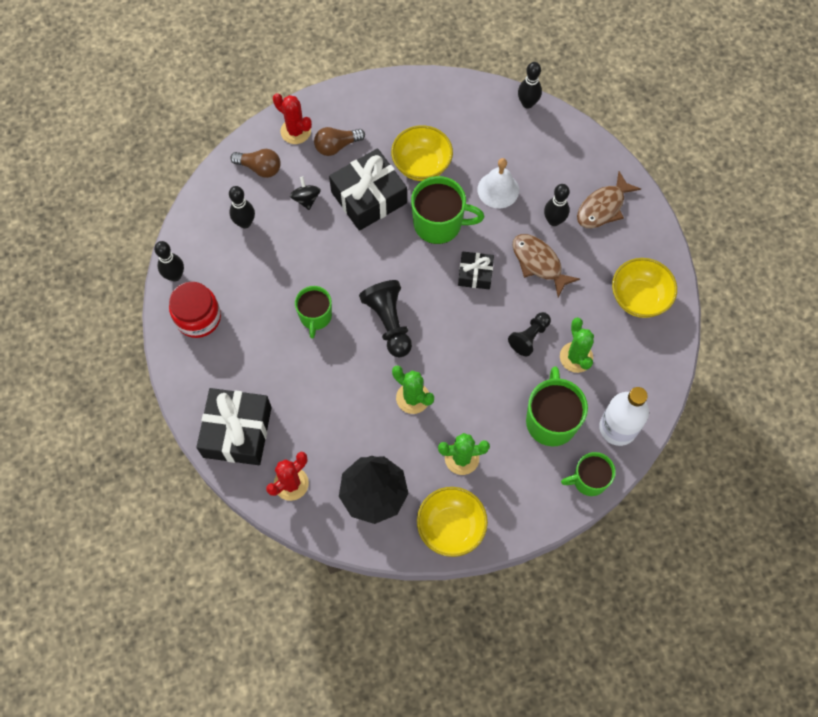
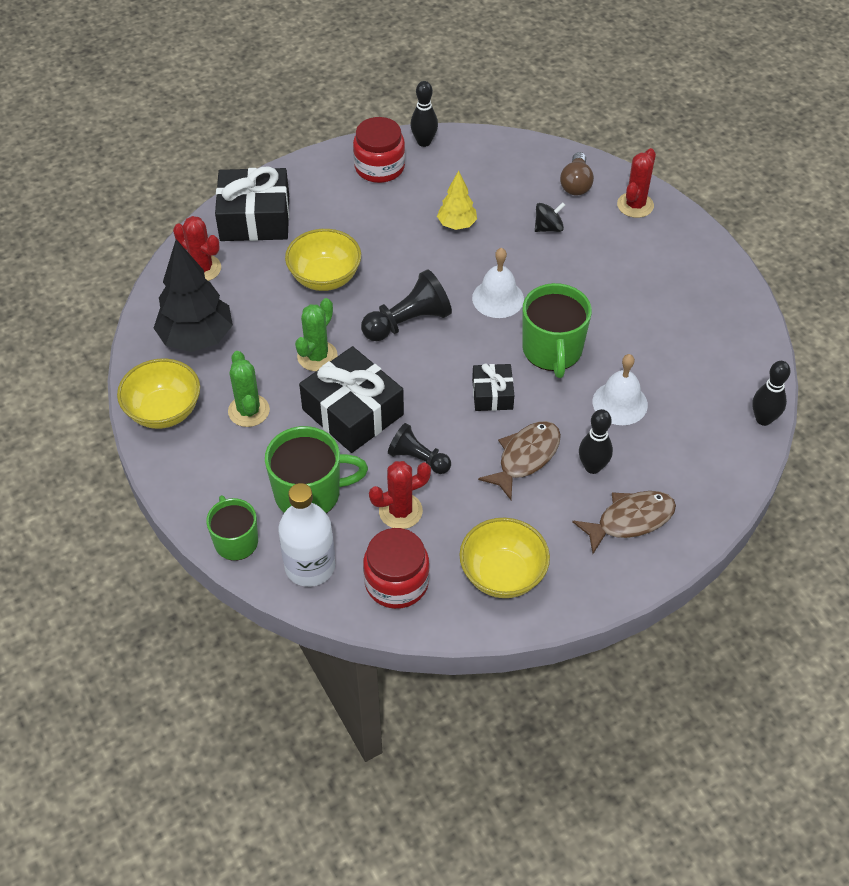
camera: 80 degrees right, 15 degrees down
black bowling pin [229,186,255,228] -> none
green mug [295,286,332,339] -> none
brown light bulb [314,127,365,156] -> none
black gift [329,148,407,231] -> black gift moved to [299,346,404,453]
yellow bowl [391,125,453,181] -> yellow bowl moved to [285,229,361,291]
green cactus [560,317,594,373] -> red cactus [369,461,431,529]
brown fish [577,171,641,228] -> brown fish turned 120 degrees clockwise [572,491,676,554]
none -> red jar [363,528,430,609]
none -> yellow tree [437,170,477,230]
none -> white bell [472,248,524,318]

